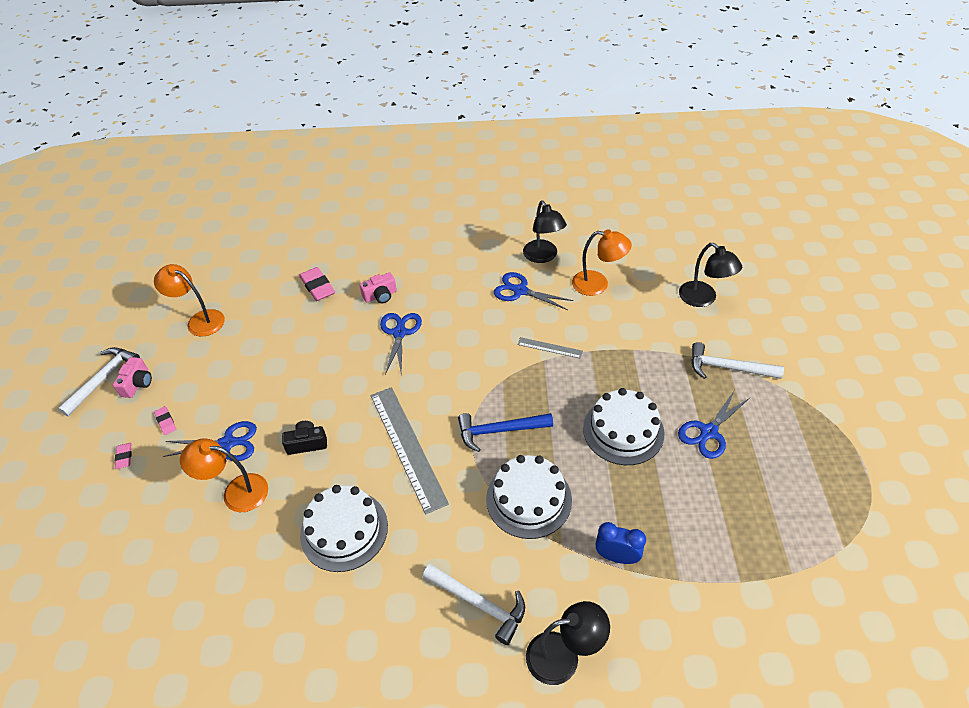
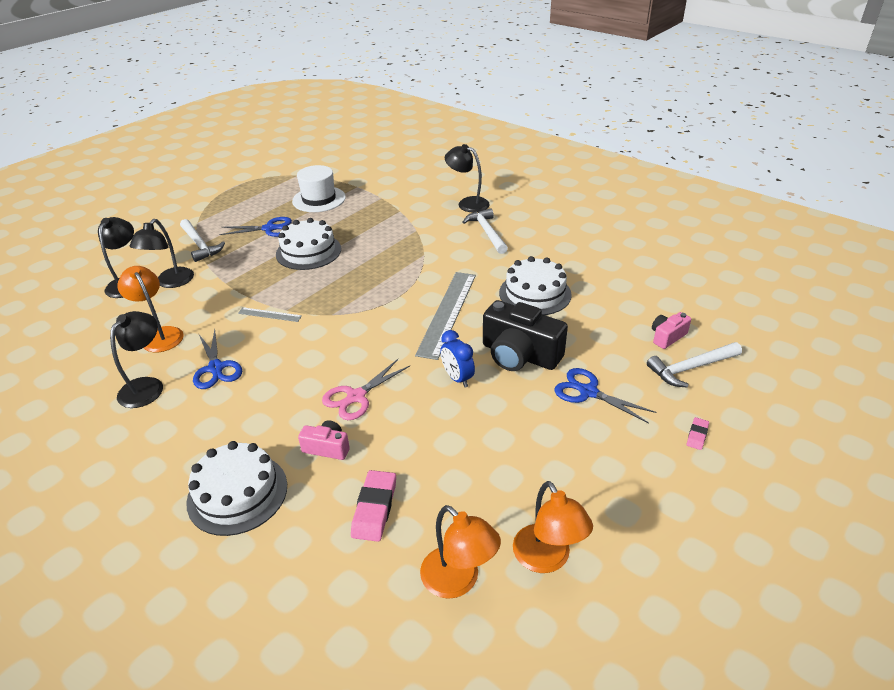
camera: 140 degrees left, 10 degrees down
white hammer [58,347,140,416] -> white hammer moved to [647,342,742,388]
pink camera [113,357,152,398] -> pink camera moved to [652,312,691,349]
pink eraser [154,406,176,435] -> none
orange lamp [180,439,268,512] -> orange lamp moved to [420,505,501,599]
black camera [282,421,327,455] -> black camera [483,300,568,371], size x1.99
blue scissors [380,313,422,375] -> pink scissors [322,359,410,420]
blue hammer [458,413,553,452] -> none
white cake [486,455,572,539] -> white cake moved to [186,441,287,536]
grey ruler [518,337,583,359] -> grey ruler turned 45 degrees counterclockwise [238,307,302,322]
blue clock [595,522,646,564] -> blue clock moved to [441,330,475,388]
none -> black lamp [129,219,194,288]
none -> white hat [292,165,346,212]

